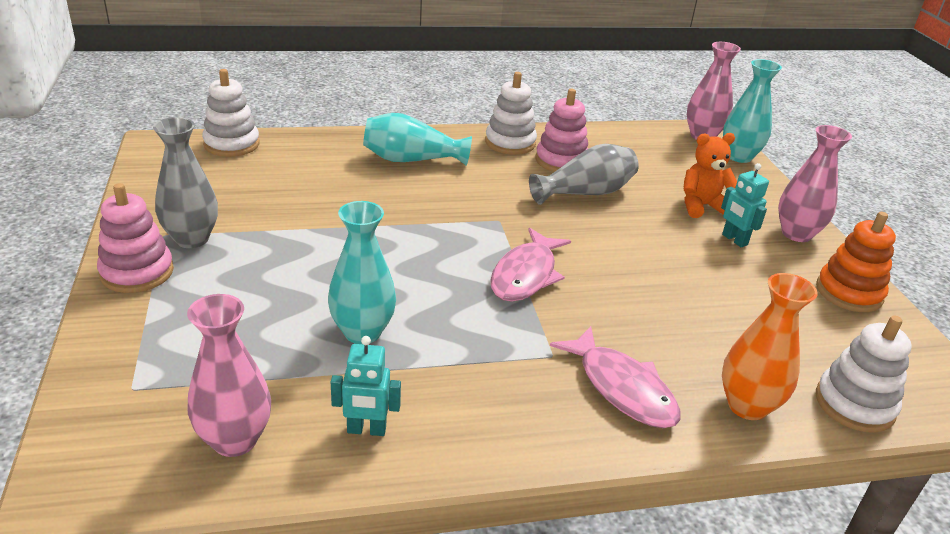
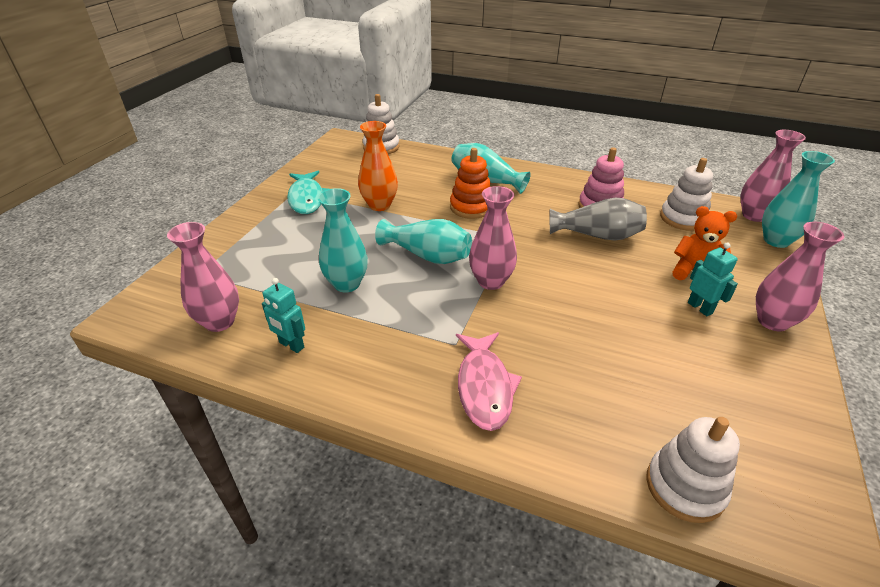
camera: 35 degrees right, 5 degrees up
pink stacking toy [97,183,174,293] -> none
grey vase [153,117,218,248] -> turquoise fish [287,171,328,214]
white stacking toy [485,72,537,155] -> white stacking toy moved to [660,158,713,231]
pink fish [490,228,571,302] -> pink vase [469,186,517,290]
turquoise robot [721,163,769,247] -> turquoise robot turned 150 degrees clockwise [688,242,738,316]
orange vase [722,273,818,420] -> orange vase moved to [358,121,398,211]
orange stacking toy [816,212,896,312] -> orange stacking toy moved to [450,148,491,219]
none -> turquoise vase [375,219,472,264]

